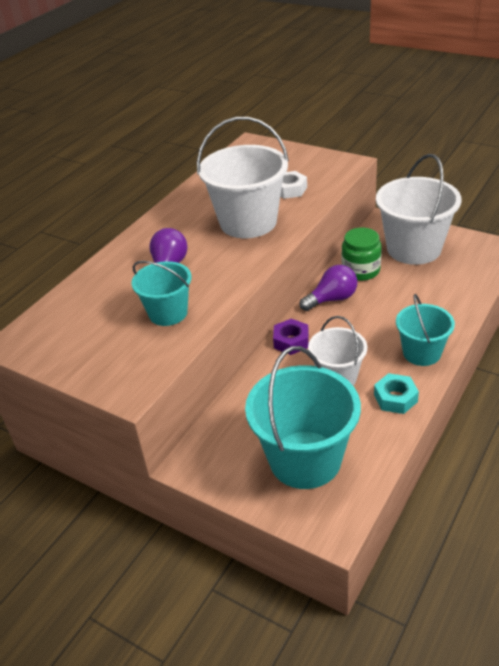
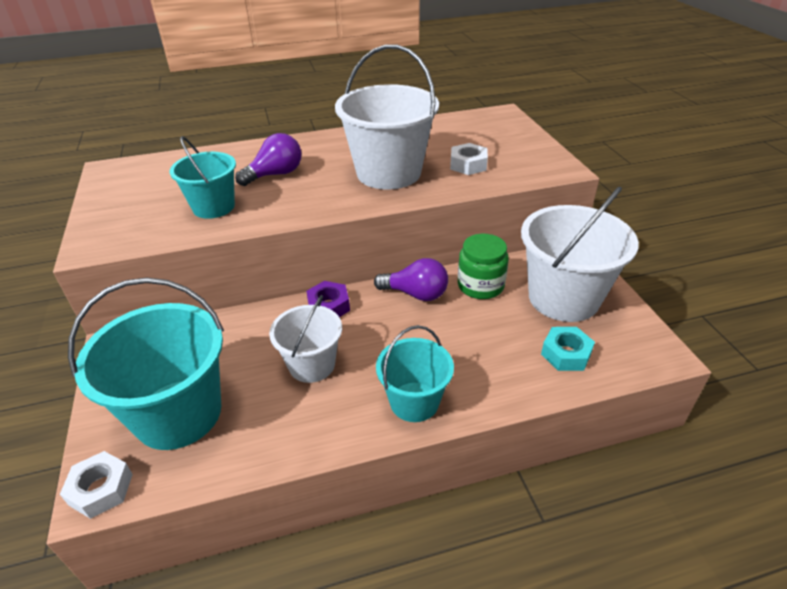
camera: 40 degrees right, 0 degrees up
turquoise nut [374,373,419,414] -> turquoise nut moved to [541,327,595,371]
none -> white nut [60,451,133,519]

